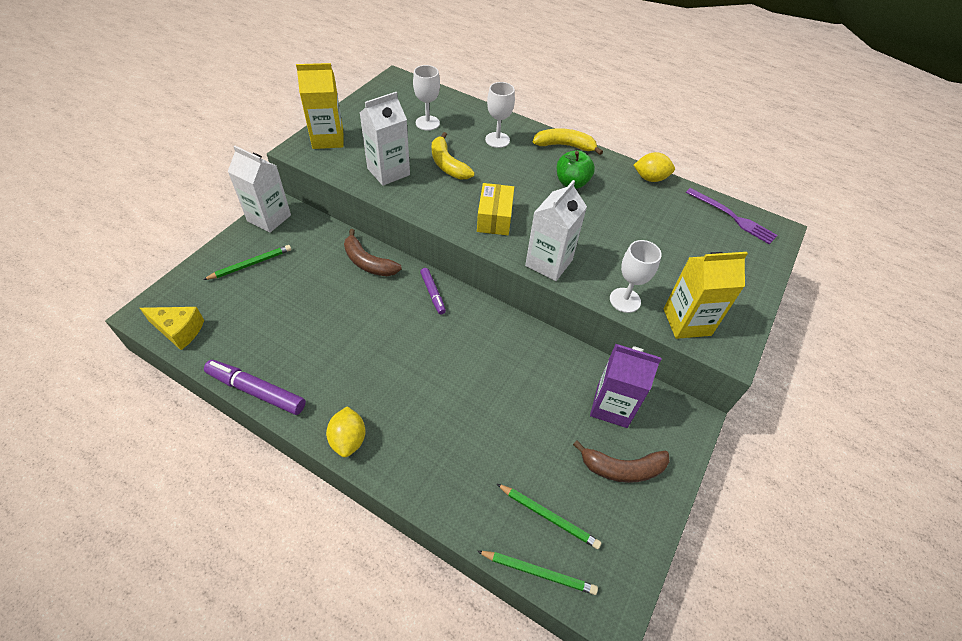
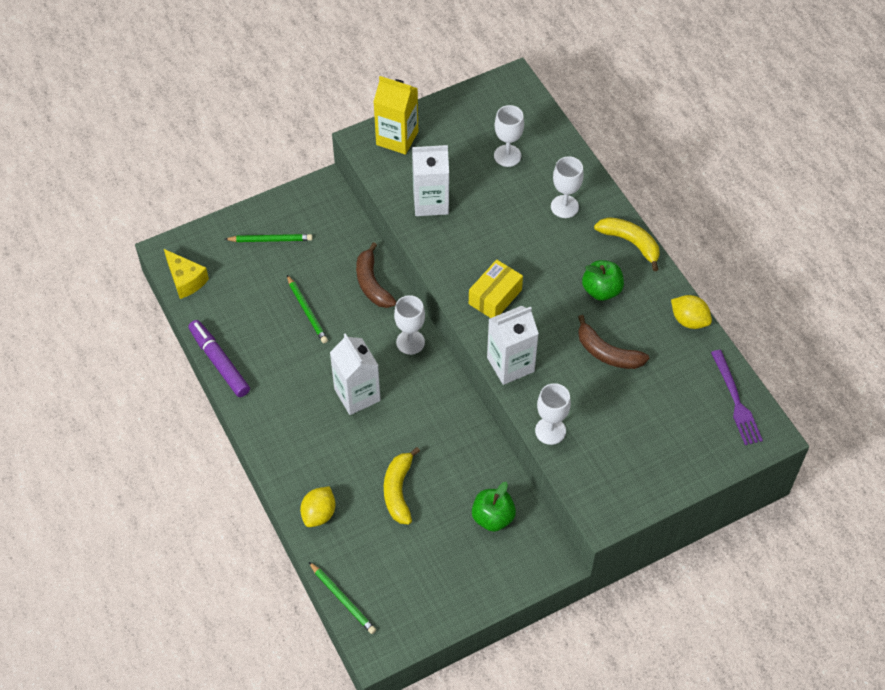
camera: 35 degrees right, 5 degrees up
white carton [228,146,291,233] -> white carton moved to [330,333,381,415]
yellow lemon [326,407,366,457] -> yellow lemon moved to [300,486,335,527]
purple marker [420,268,446,314] -> white goblet [394,295,425,355]
yellow banana [432,132,475,179] -> yellow banana moved to [384,447,420,525]
green pencil [497,484,601,549] -> green pencil moved to [287,275,328,343]
brown banana [573,441,670,483] -> brown banana moved to [578,315,649,369]
purple carton [590,344,662,428] -> green apple [472,482,516,532]
yellow carton [663,252,748,339] -> none

